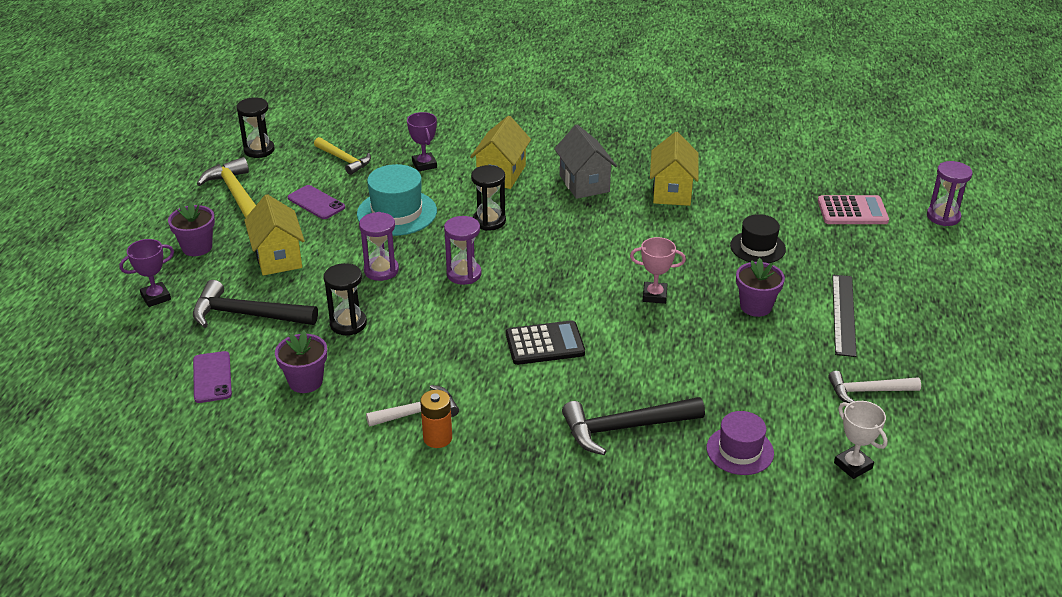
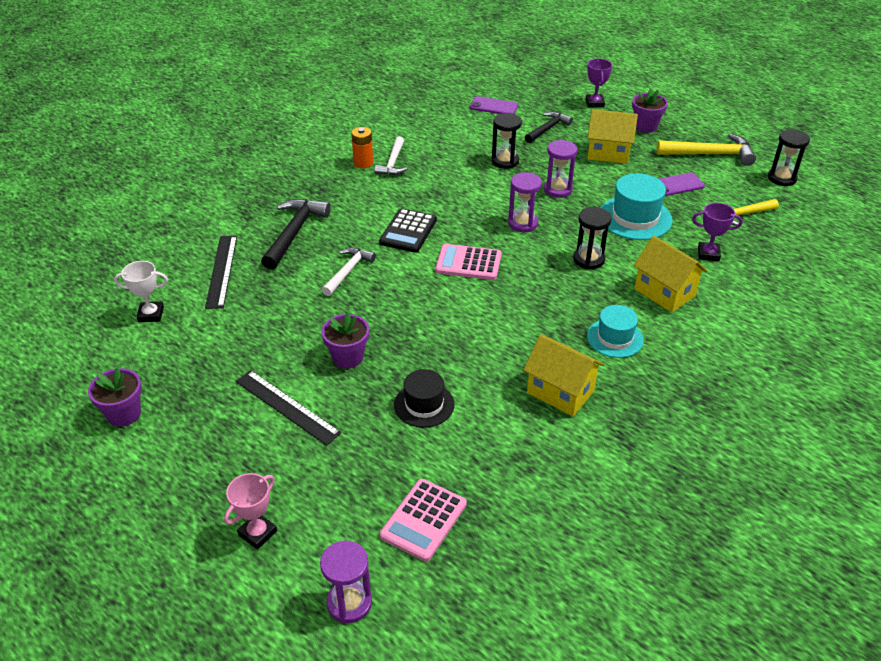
camera: 120 degrees right, 5 degrees up
black hammer [193,280,318,328] -> black hammer [525,112,573,143], size x0.65
purple flower pot [275,330,327,393] -> purple flower pot moved to [88,367,142,427]
grey house [554,125,617,199] -> turquoise hat [587,305,644,358]
pink trophy [630,237,686,304] -> pink trophy moved to [224,473,277,549]
purple hat [706,411,774,475] -> black ruler [205,236,237,309]
white hammer [828,371,921,403] -> white hammer moved to [322,248,376,296]
none -> pink calculator [435,244,502,280]

